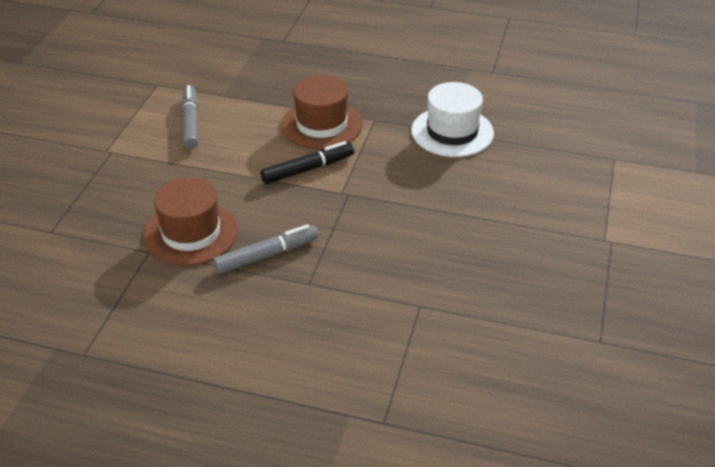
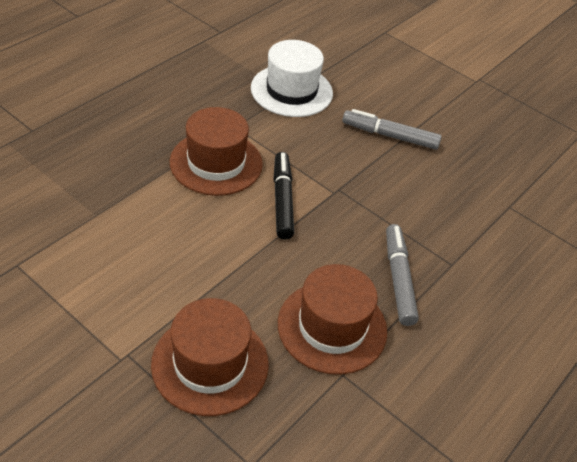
camera: 70 degrees left, 5 degrees up
grey marker [182,85,198,149] -> grey marker moved to [342,109,442,150]
none -> brown hat [151,298,269,416]

